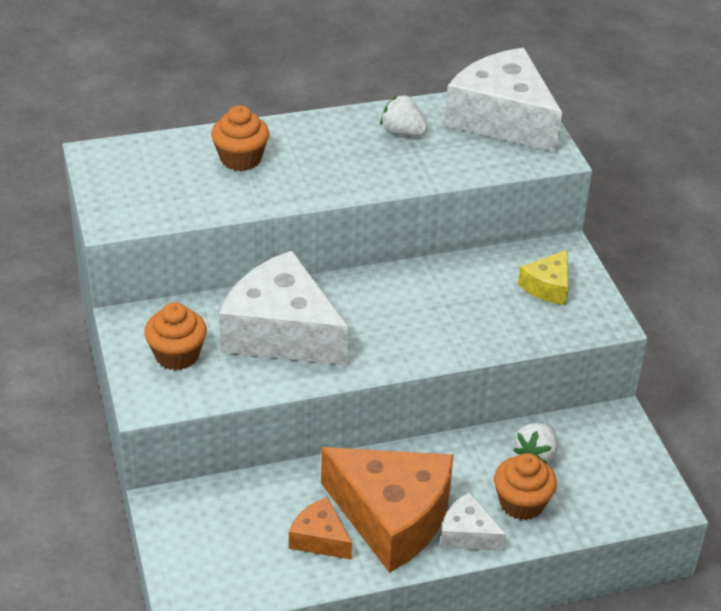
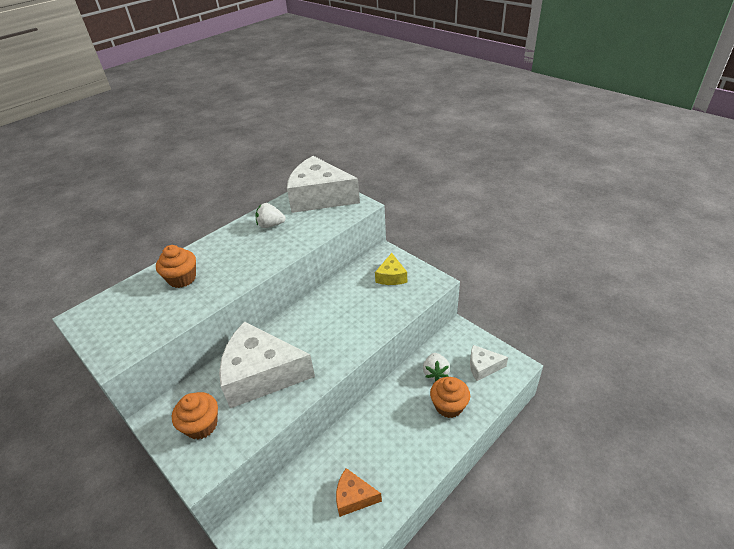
camera: 25 degrees left, 0 degrees up
orange cheese [321,447,454,573] -> none
white cheese [440,492,506,551] -> white cheese moved to [470,345,508,381]

